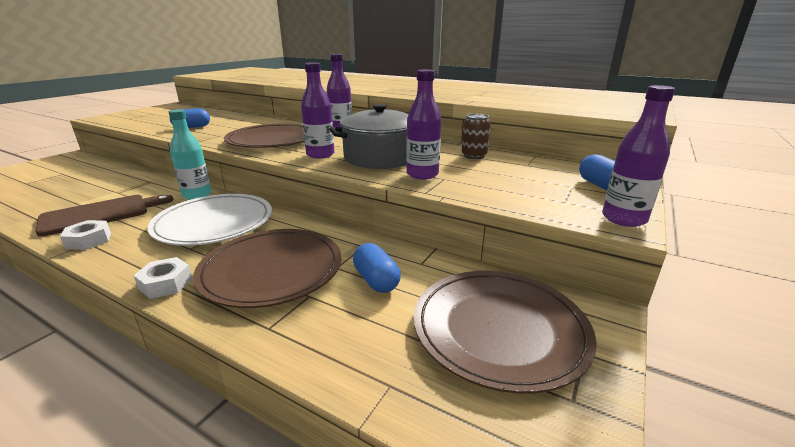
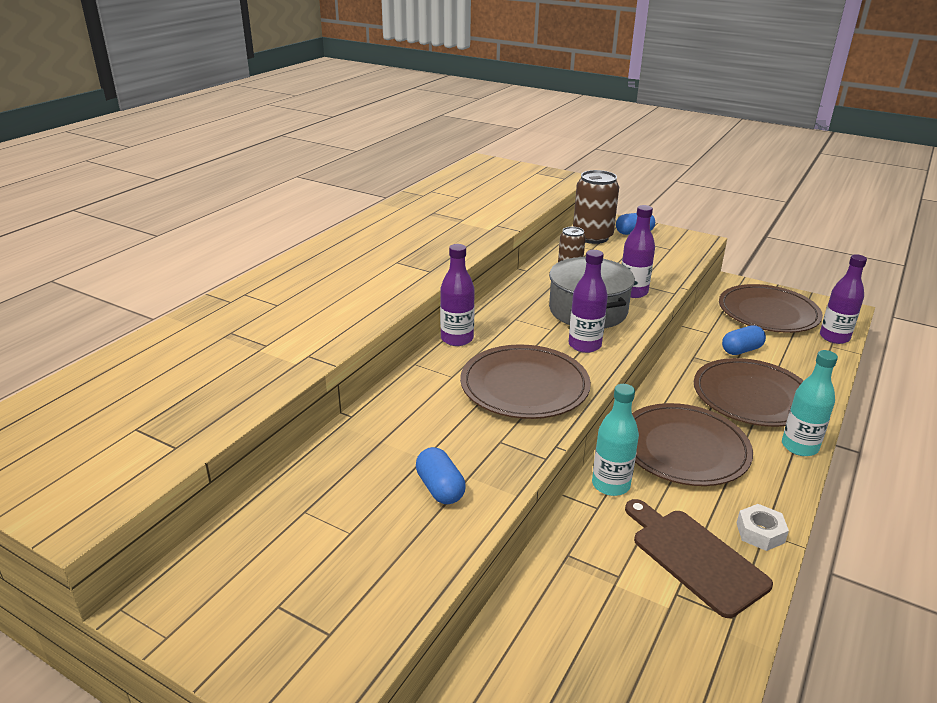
camera: 90 degrees left, 5 degrees up
white nut [133,257,193,299] -> turquoise bottle [782,350,838,456]
white plate [147,194,272,246] -> brown plate [632,403,753,486]
purple bottle [602,85,675,227] -> purple bottle moved to [820,254,867,344]
none -> brown can [573,170,619,244]

